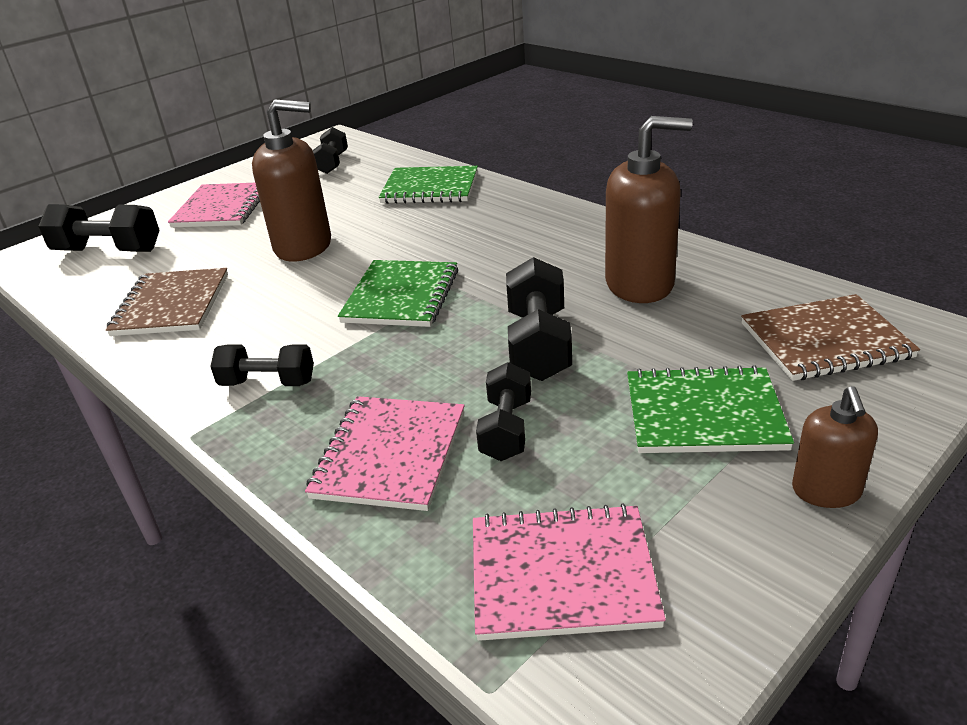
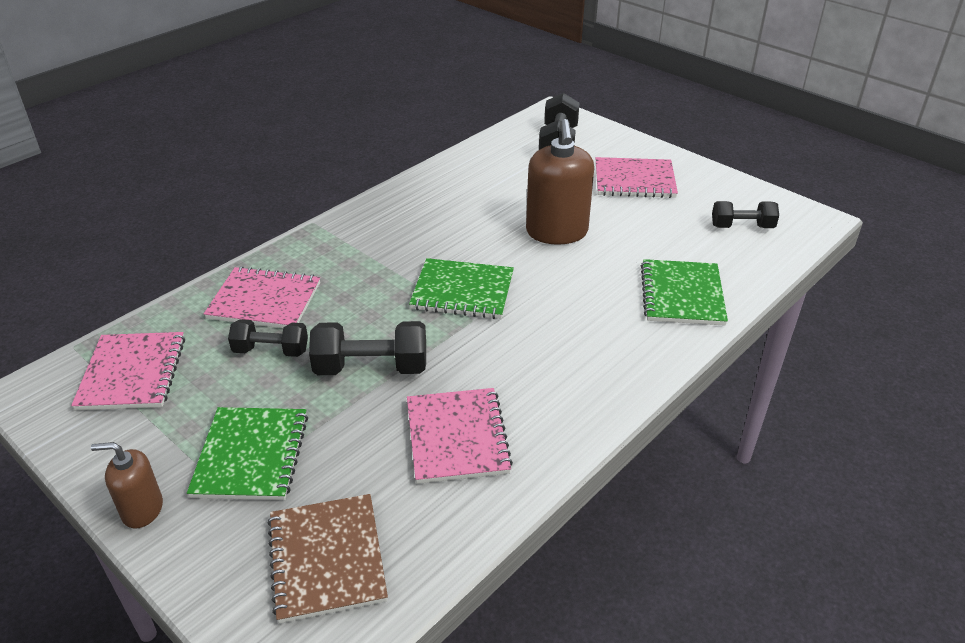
camera: 85 degrees right, 5 degrees up
brown notebook [106,268,228,336] -> none
black dumbbell [210,344,314,386] -> none
brown soap dispenser [605,116,693,303] -> pink notebook [407,388,513,484]

